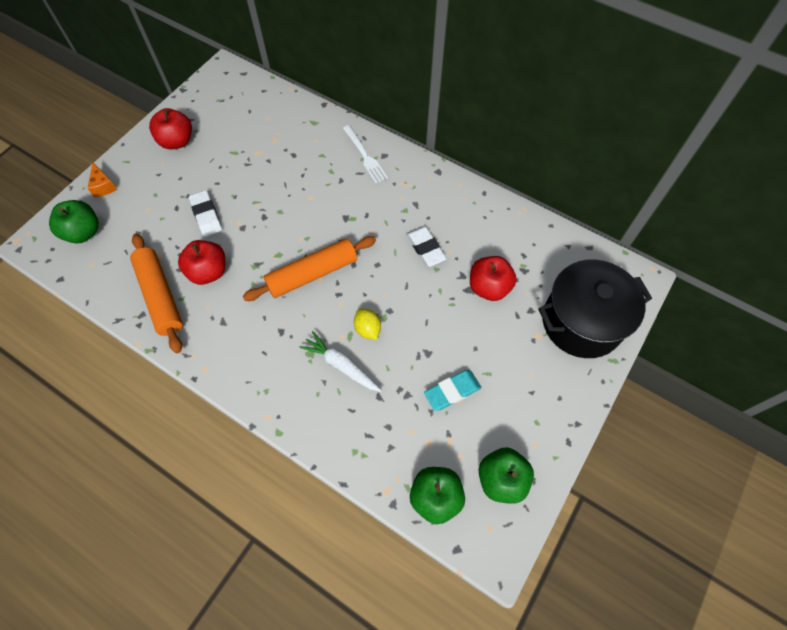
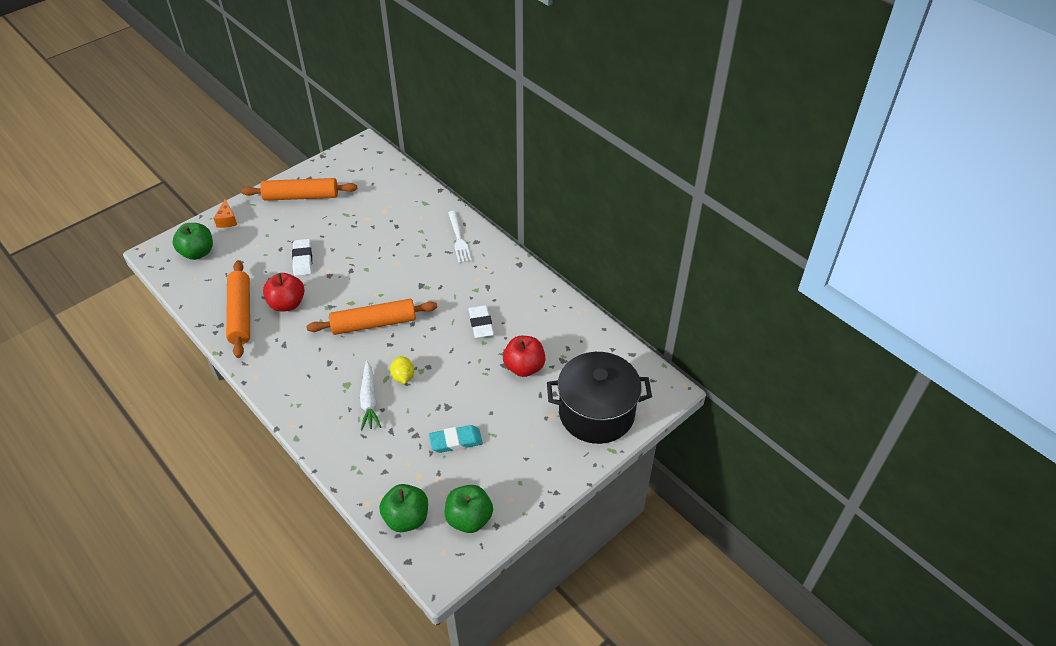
camera: 15 degrees right, 15 degrees down
red apple [149,108,192,149] -> orange rolling pin [241,178,357,201]
white carrot [300,331,382,392] -> white carrot turned 150 degrees counterclockwise [360,360,381,431]

